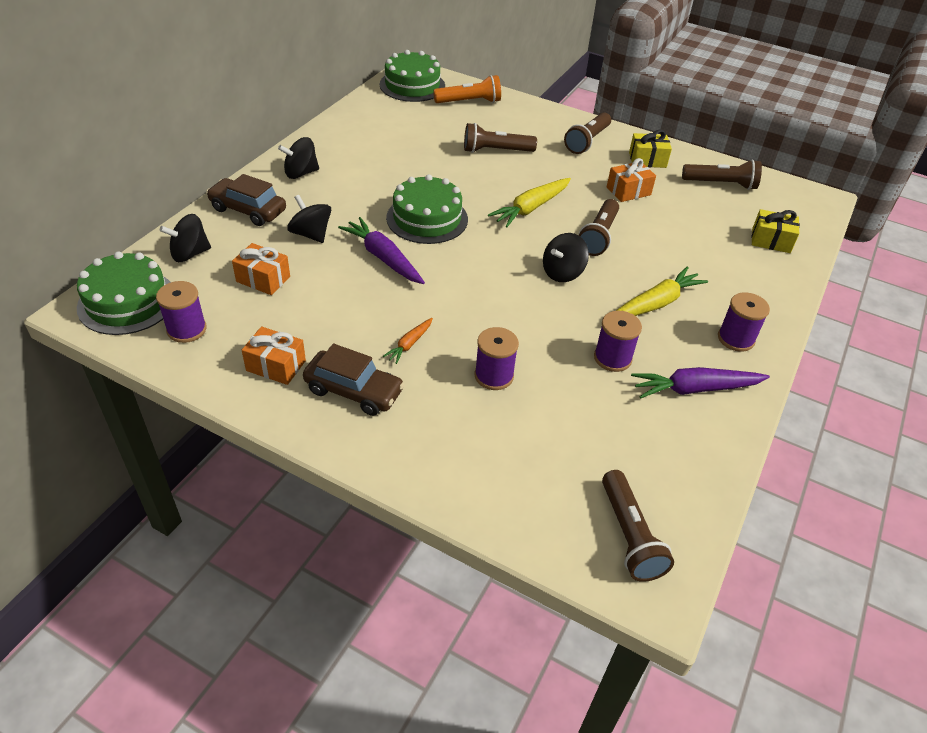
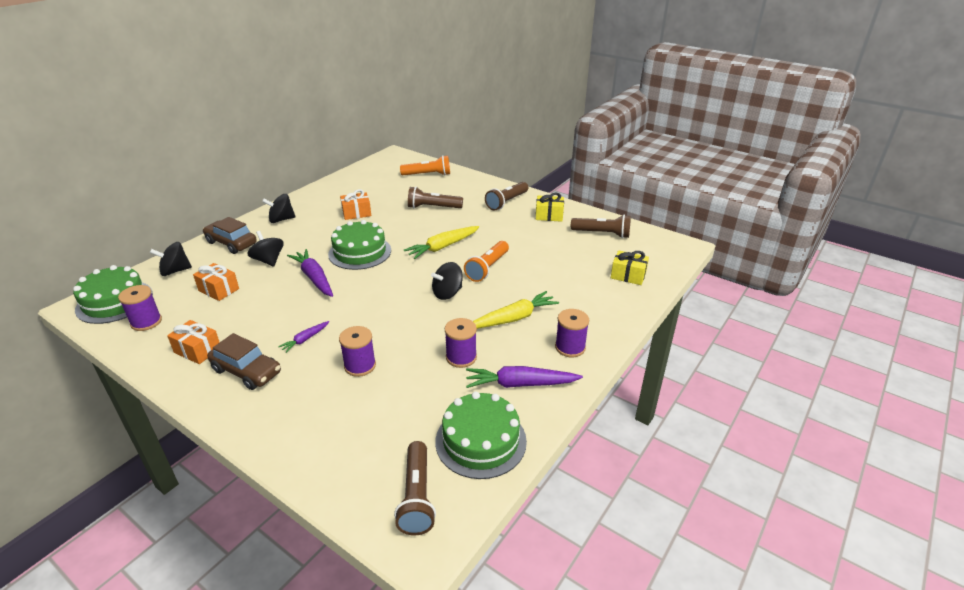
camera: 10 degrees right, 10 degrees down
green cake [380,50,445,102] -> green cake moved to [435,392,527,479]
orange carrot [383,318,433,364] -> purple carrot [278,321,329,353]
brown flashlight [578,199,619,256] -> orange flashlight [464,241,509,282]
orange gift [607,158,656,202] -> orange gift moved to [340,189,371,220]

